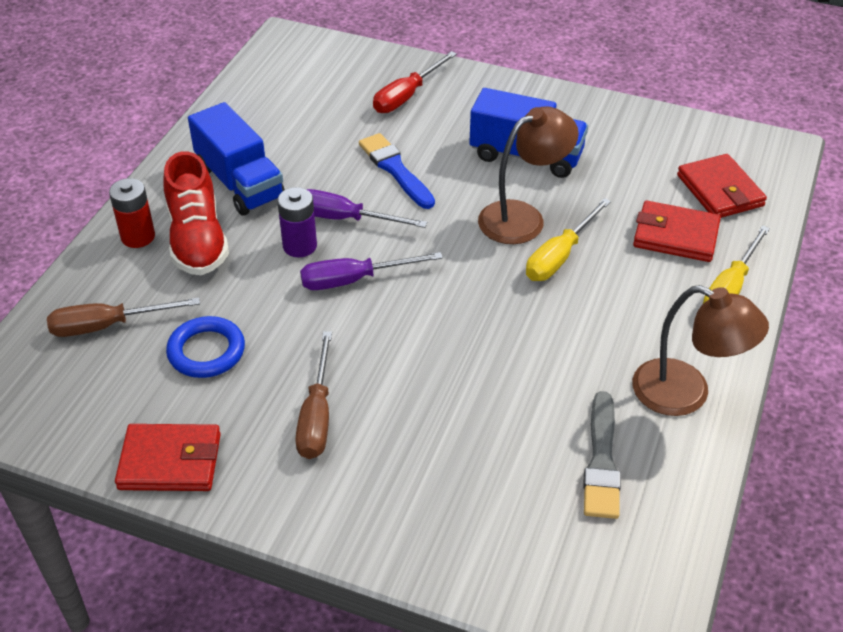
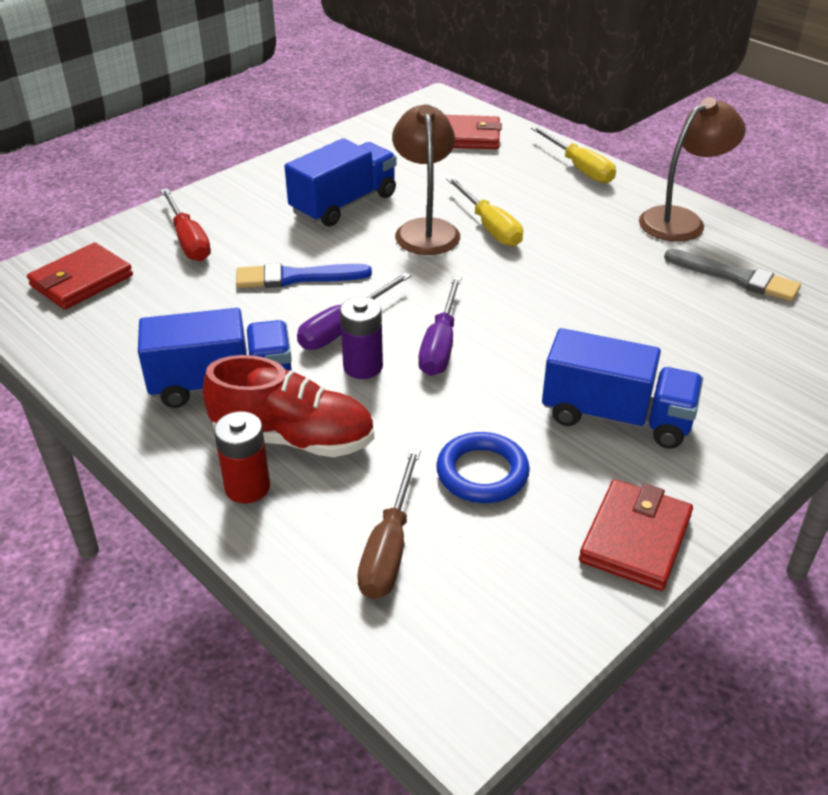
camera: 65 degrees left, 5 degrees down
brown screwdriver [295,331,332,459] -> blue truck [542,328,703,449]
red wallet [633,201,721,262] -> red wallet moved to [27,243,133,309]

